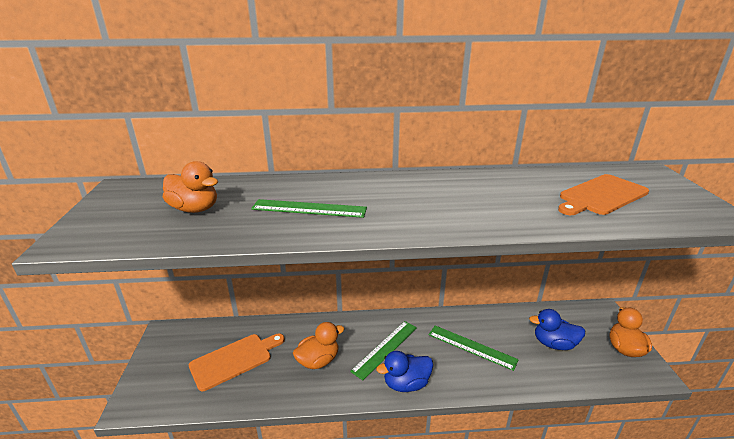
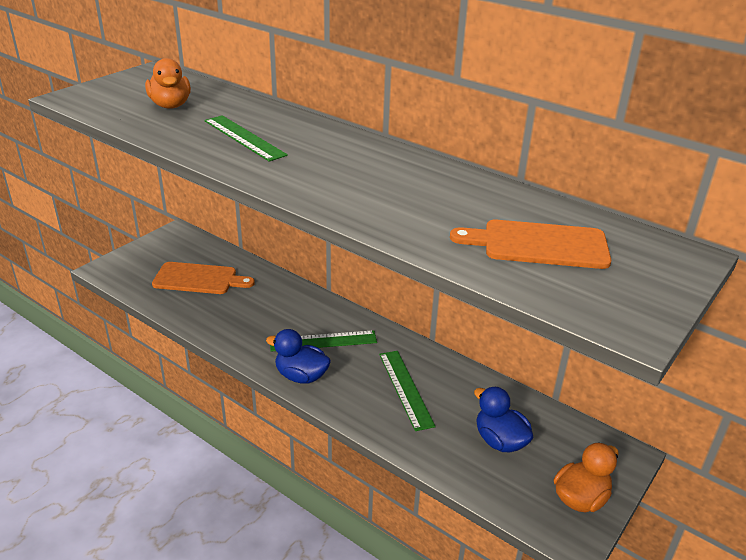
camera: 40 degrees right, 5 degrees up
orange duck [293,322,344,369] -> none

